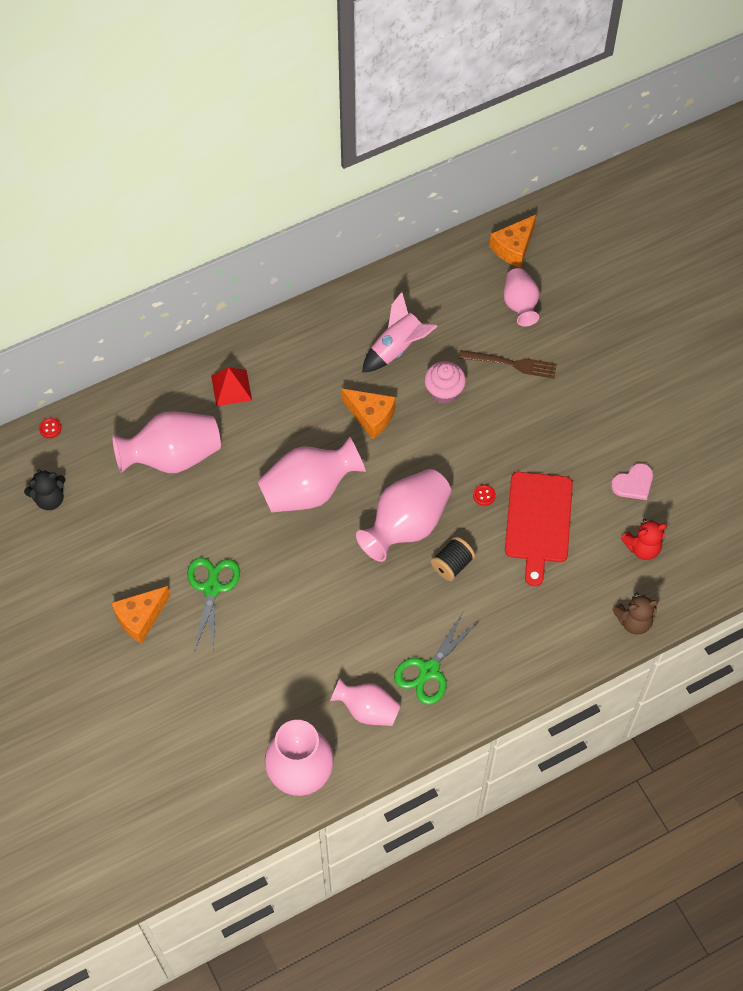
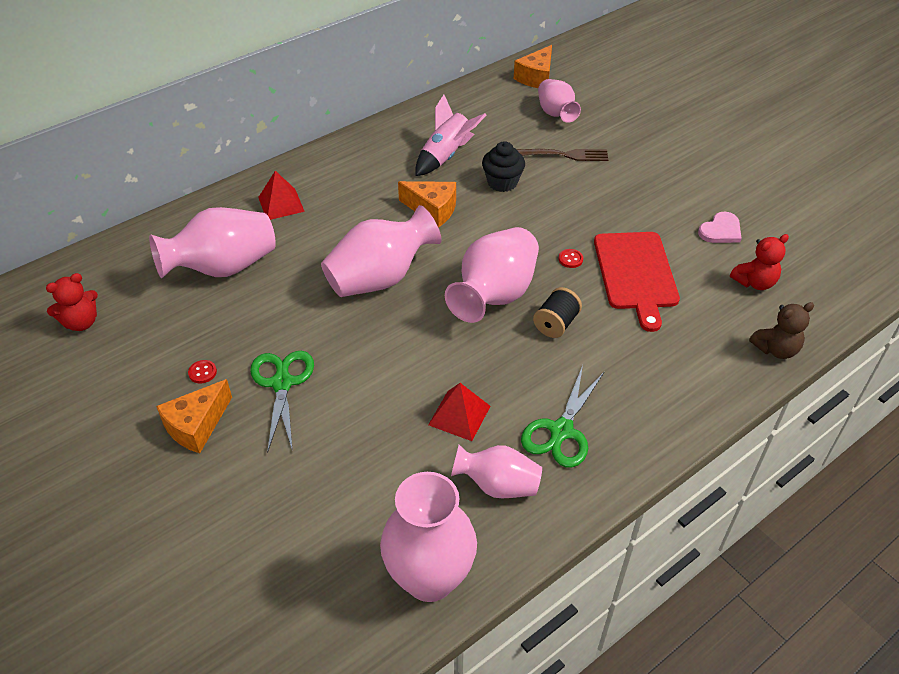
camera: 10 degrees left, 15 degrees down
black teddy bear [24,470,66,510] -> red teddy bear [46,273,98,331]
red button [39,418,61,438] -> red button moved to [188,360,217,383]
pink cupcake [424,361,466,404] -> black cupcake [482,141,525,192]
none -> red pyramid [428,383,491,441]

